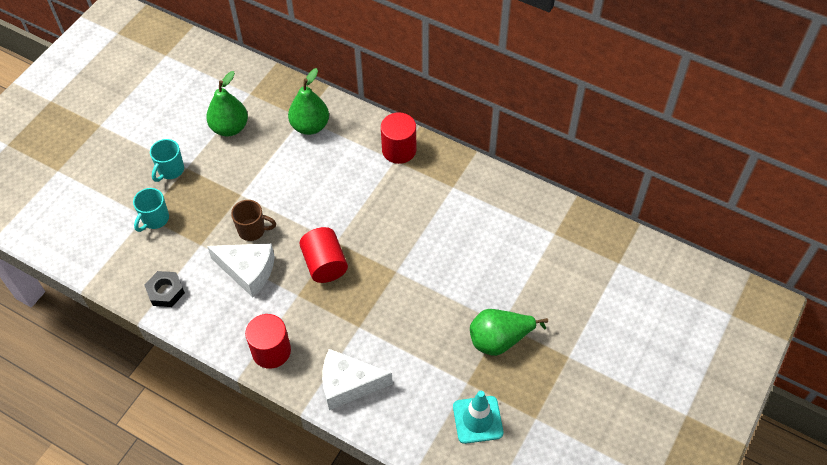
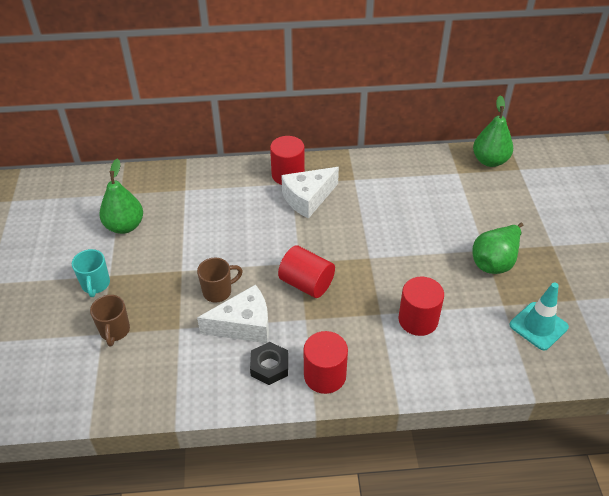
camera: 35 degrees left, 10 degrees down
turquoise mug [133,188,169,232] -> brown mug [90,295,130,347]
black nut [144,271,185,307] -> black nut moved to [250,342,288,385]
green pear [288,68,329,135] -> green pear moved to [473,95,513,167]
white cheese [322,349,393,410] -> white cheese moved to [281,167,339,219]
none -> red cylinder [398,277,444,336]

